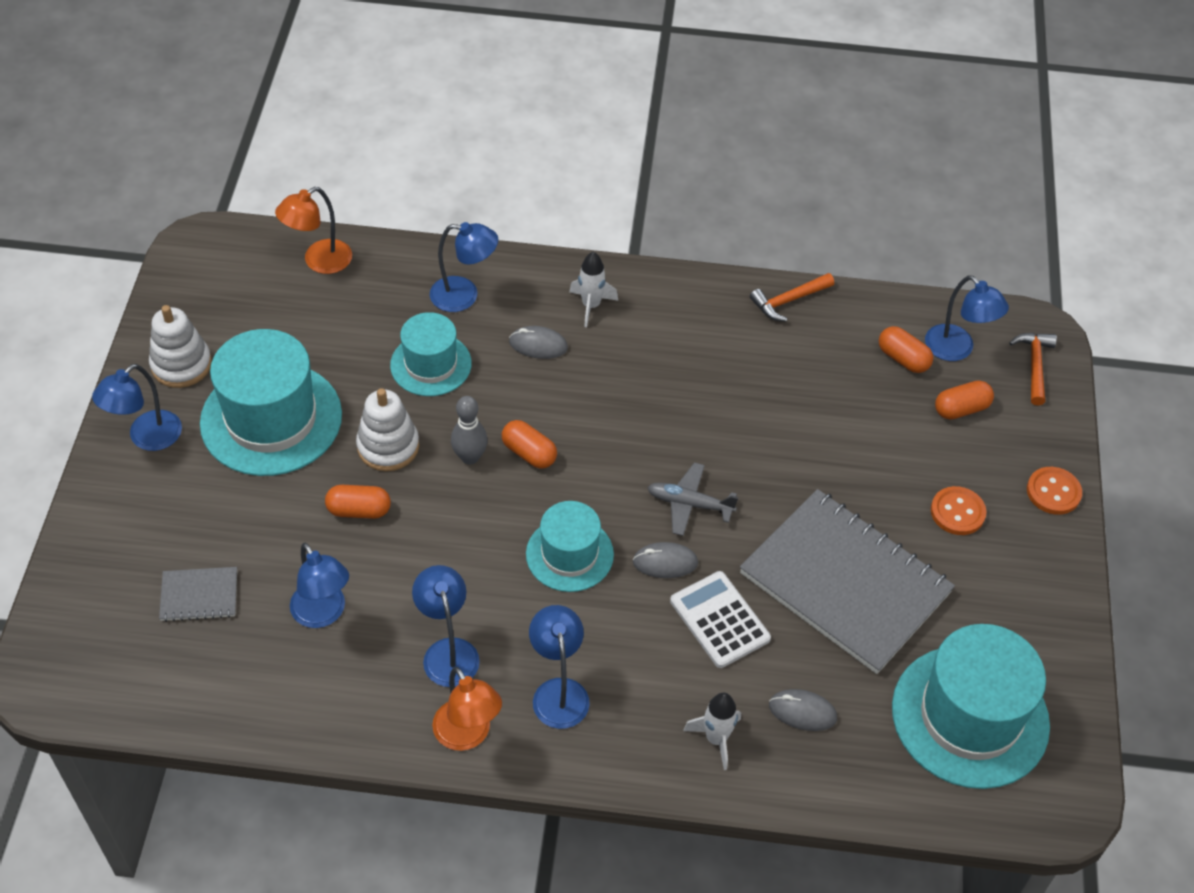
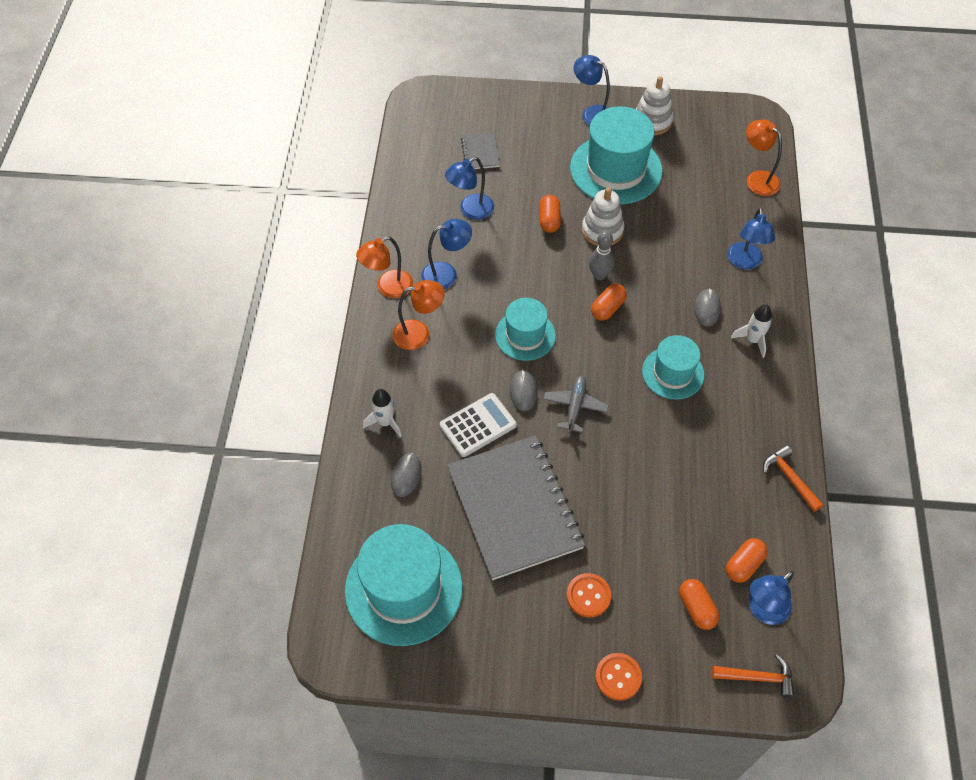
camera: 90 degrees right, 5 degrees up
turquoise hat [390,312,472,396] -> turquoise hat moved to [642,335,704,400]
blue lamp [529,605,590,729] -> orange lamp [392,280,445,350]
grey notebook [740,489,955,674] -> grey notebook turned 60 degrees counterclockwise [447,436,585,580]

